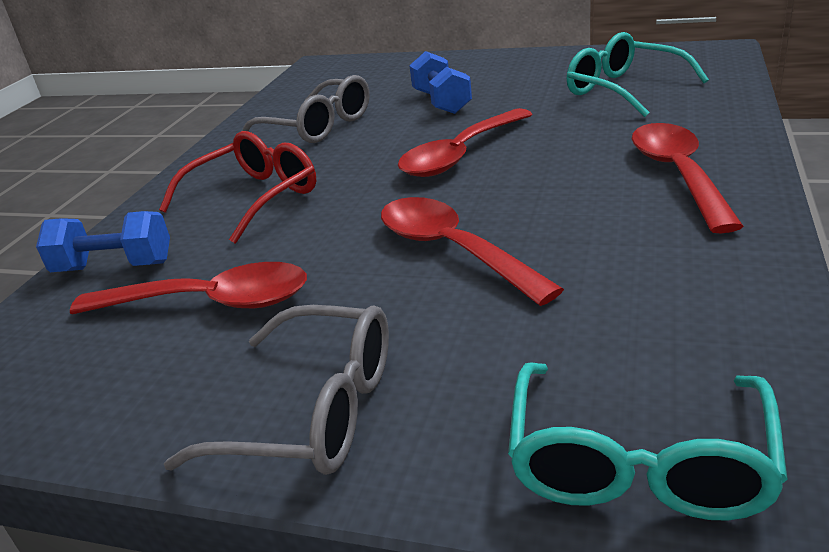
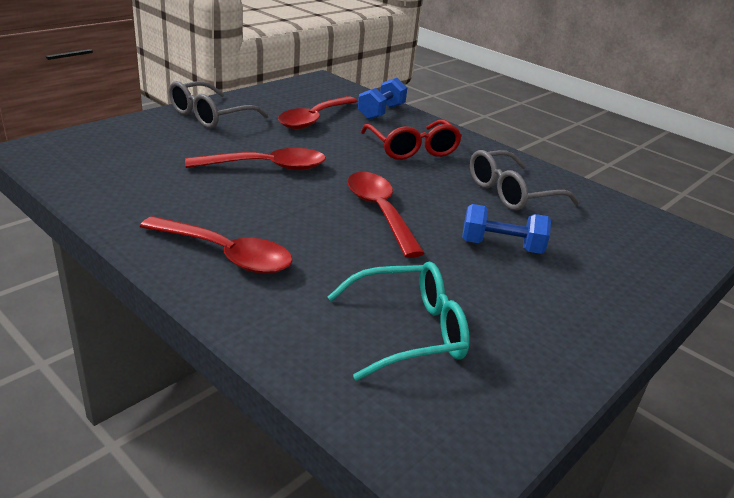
camera: 110 degrees right, 0 degrees up
turquoise glasses [508,362,788,521] -> none

